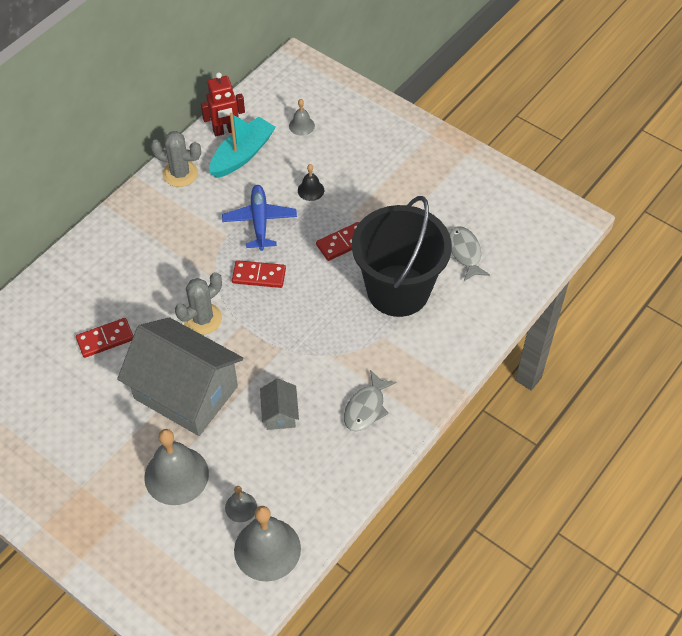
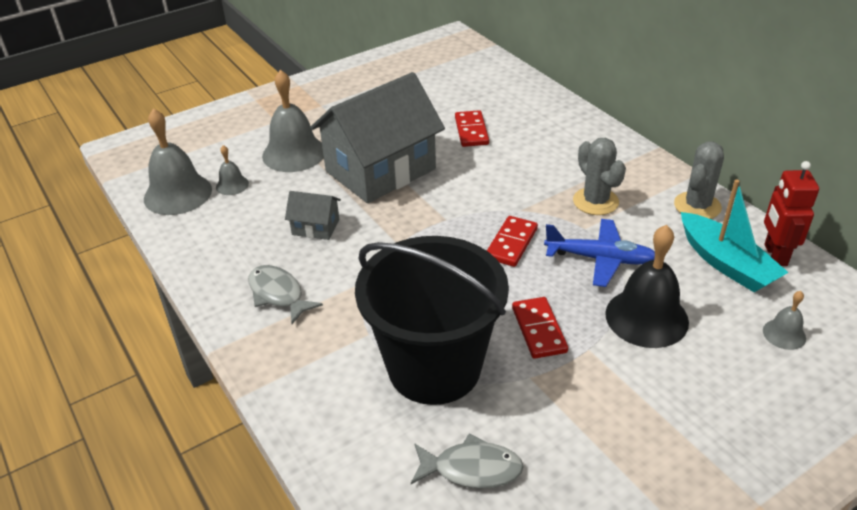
camera: 110 degrees right, 15 degrees down
grey cactus [175,272,222,335] -> grey cactus moved to [573,138,626,215]
black bell [298,164,324,201] -> black bell [605,225,689,348], size x2.04

